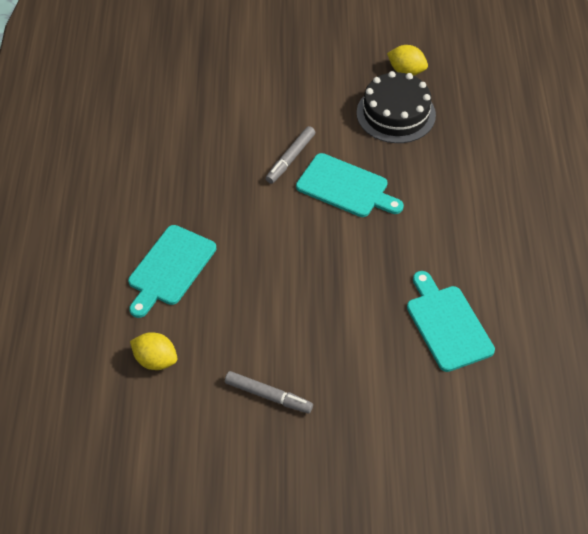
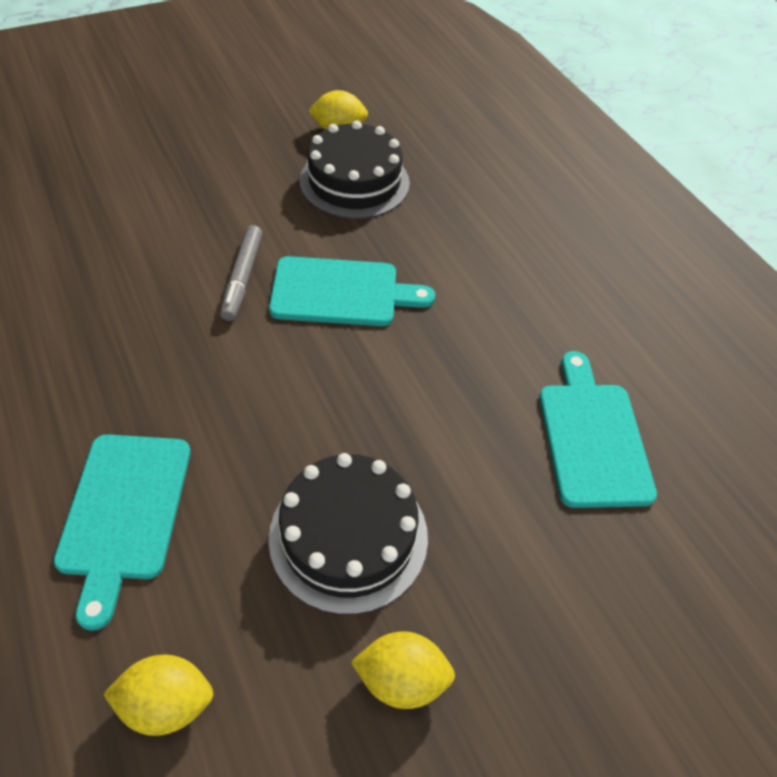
camera: 30 degrees left, 0 degrees up
grey marker [225,371,313,413] -> yellow lemon [351,631,455,709]
turquoise cutting board [407,271,495,372] -> turquoise cutting board turned 45 degrees clockwise [539,351,657,508]
none -> black cake [268,453,428,615]

